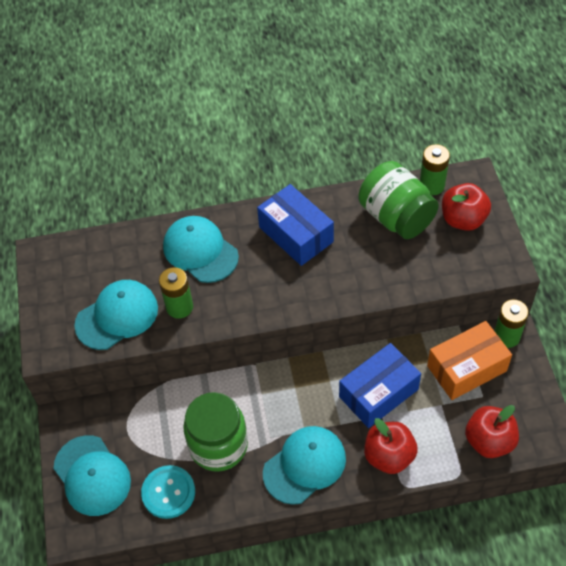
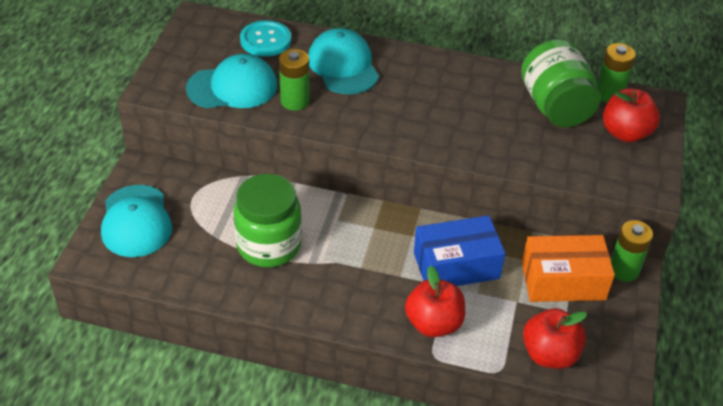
camera: 20 degrees right, 10 degrees down
turquoise button [141,465,195,519] -> turquoise button moved to [240,20,291,57]
blue box [257,184,334,266] -> none
turquoise cap [263,426,346,505] -> none

